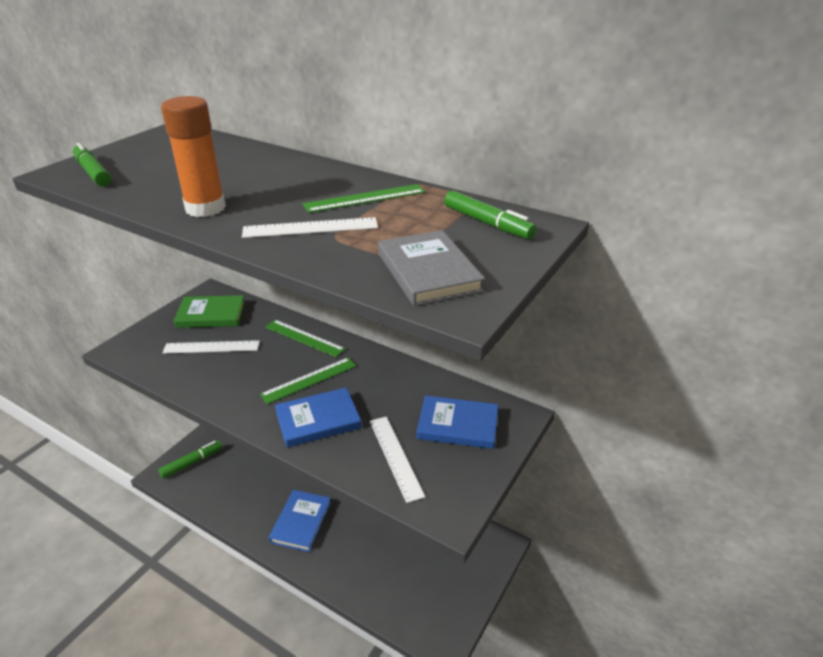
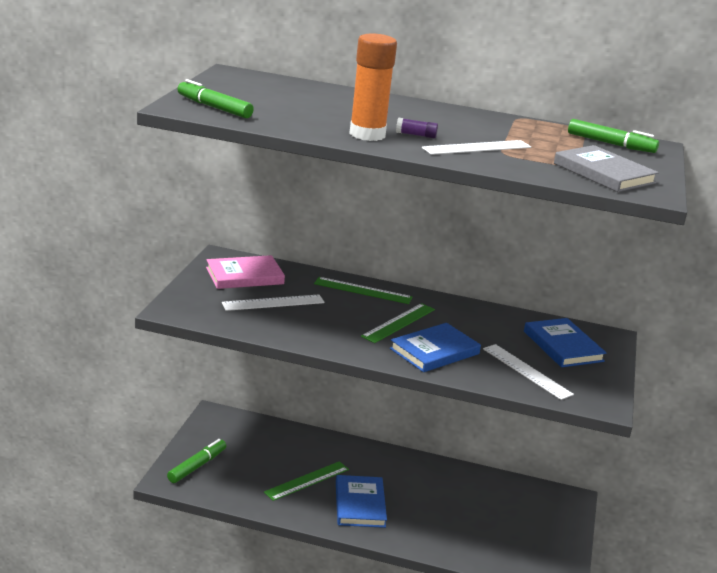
camera: 20 degrees left, 10 degrees down
green book [174,295,245,328] -> pink book [206,255,285,289]
green ruler [303,184,425,213] -> green ruler moved to [264,461,349,501]
blue book [417,395,498,449] -> blue book turned 75 degrees clockwise [524,318,606,367]
none -> purple glue stick [396,118,438,138]

